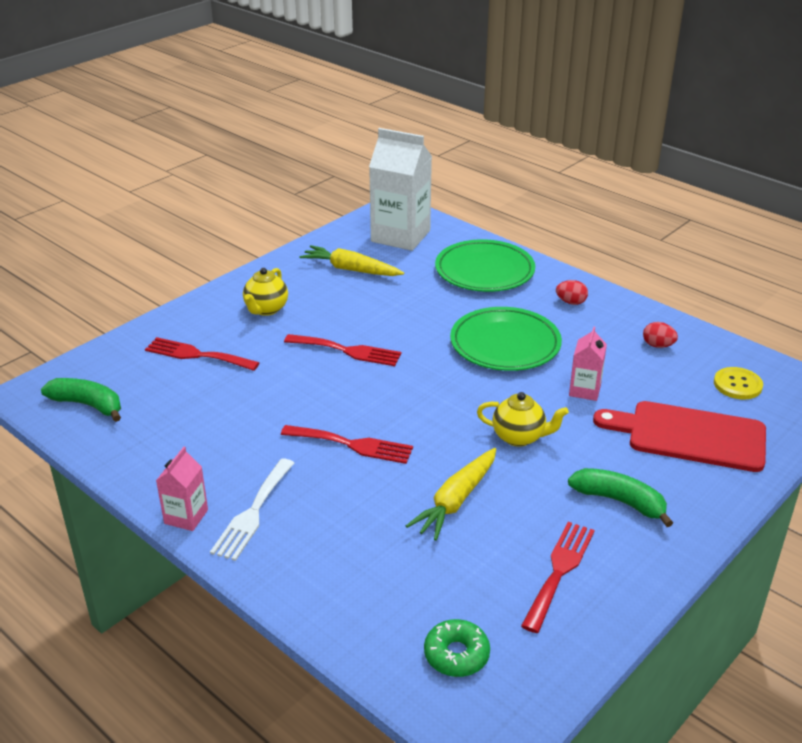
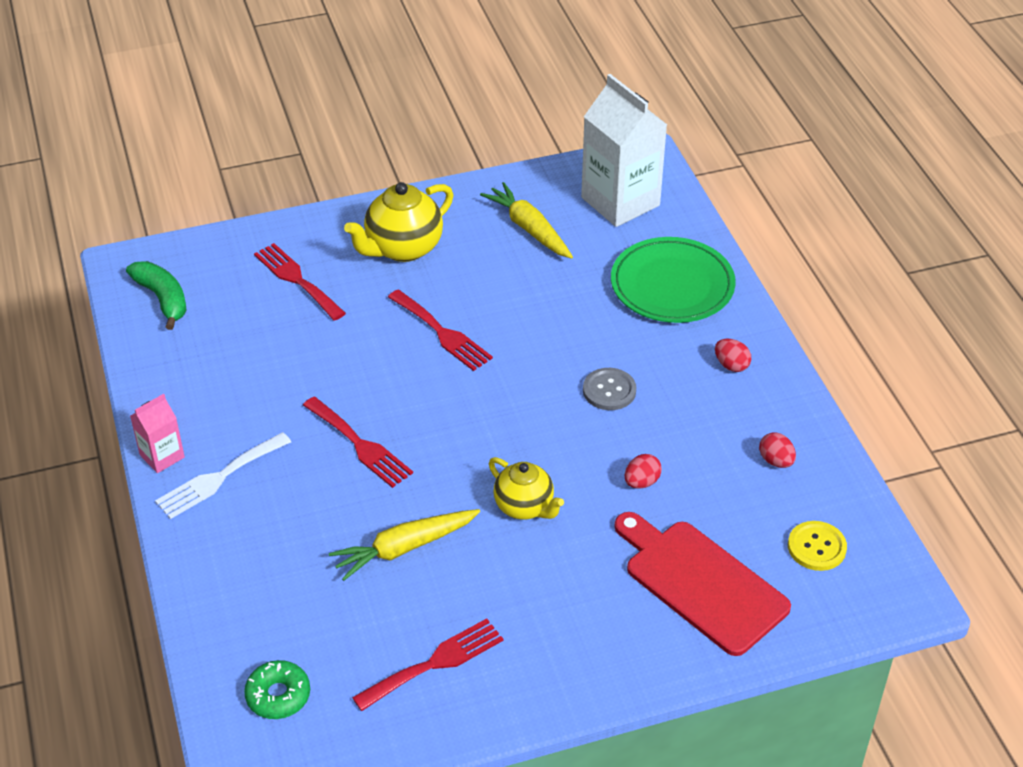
camera: 30 degrees right, 10 degrees up
yellow teapot [243,268,288,316] -> yellow teapot [344,182,454,262], size x1.51
green plate [450,307,562,371] -> grey button [583,368,636,410]
green banana [568,468,673,527] -> none
pink carton [569,327,607,401] -> red egg [625,454,662,489]

